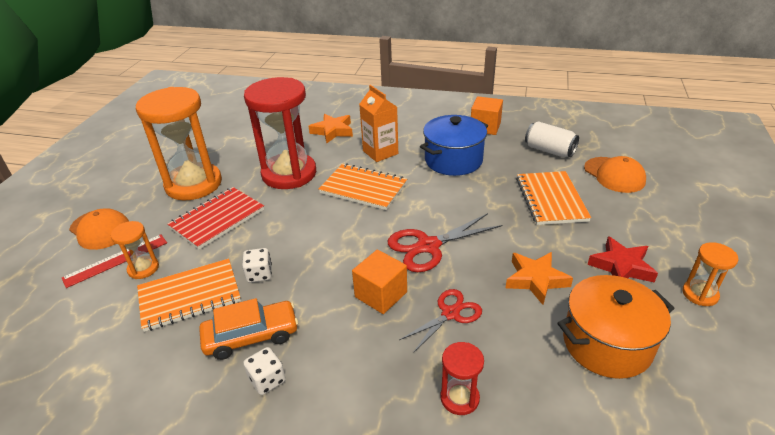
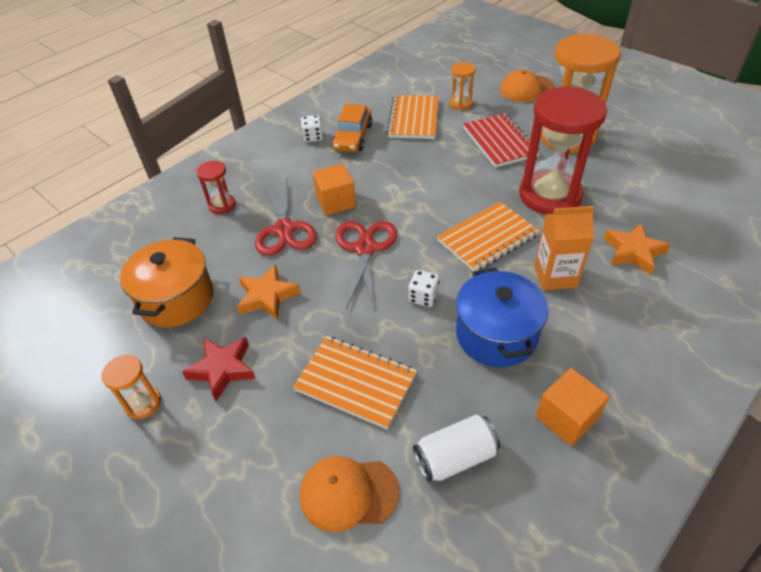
camera: 120 degrees right, 10 degrees up
red ruler [62,234,167,288] -> none
white dice [242,248,272,283] -> white dice moved to [408,270,440,307]
red scissors [399,289,482,353] -> red scissors [255,178,317,256], size x1.51

